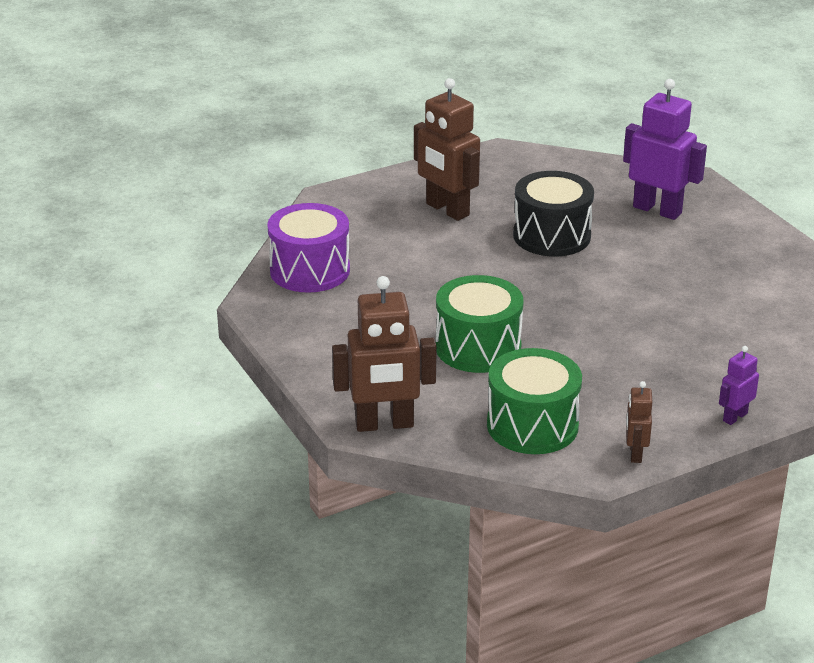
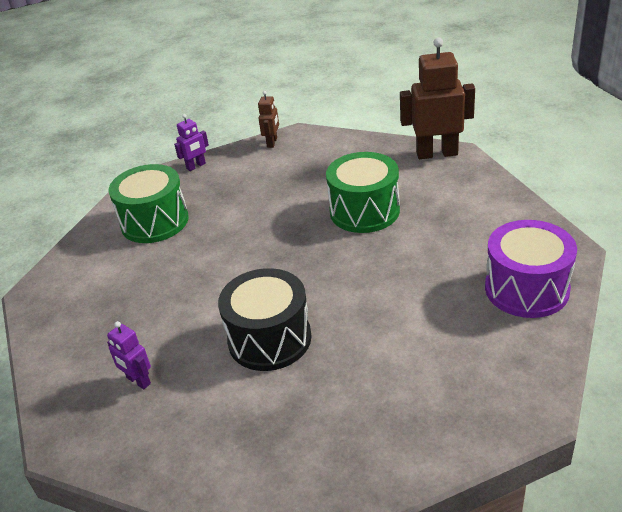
camera: 170 degrees left, 5 degrees up
brown robot [414,78,480,221] -> none
green drum [487,348,582,454] -> green drum moved to [109,164,189,243]
purple robot [623,79,707,220] -> purple robot [107,321,151,389], size x0.50

